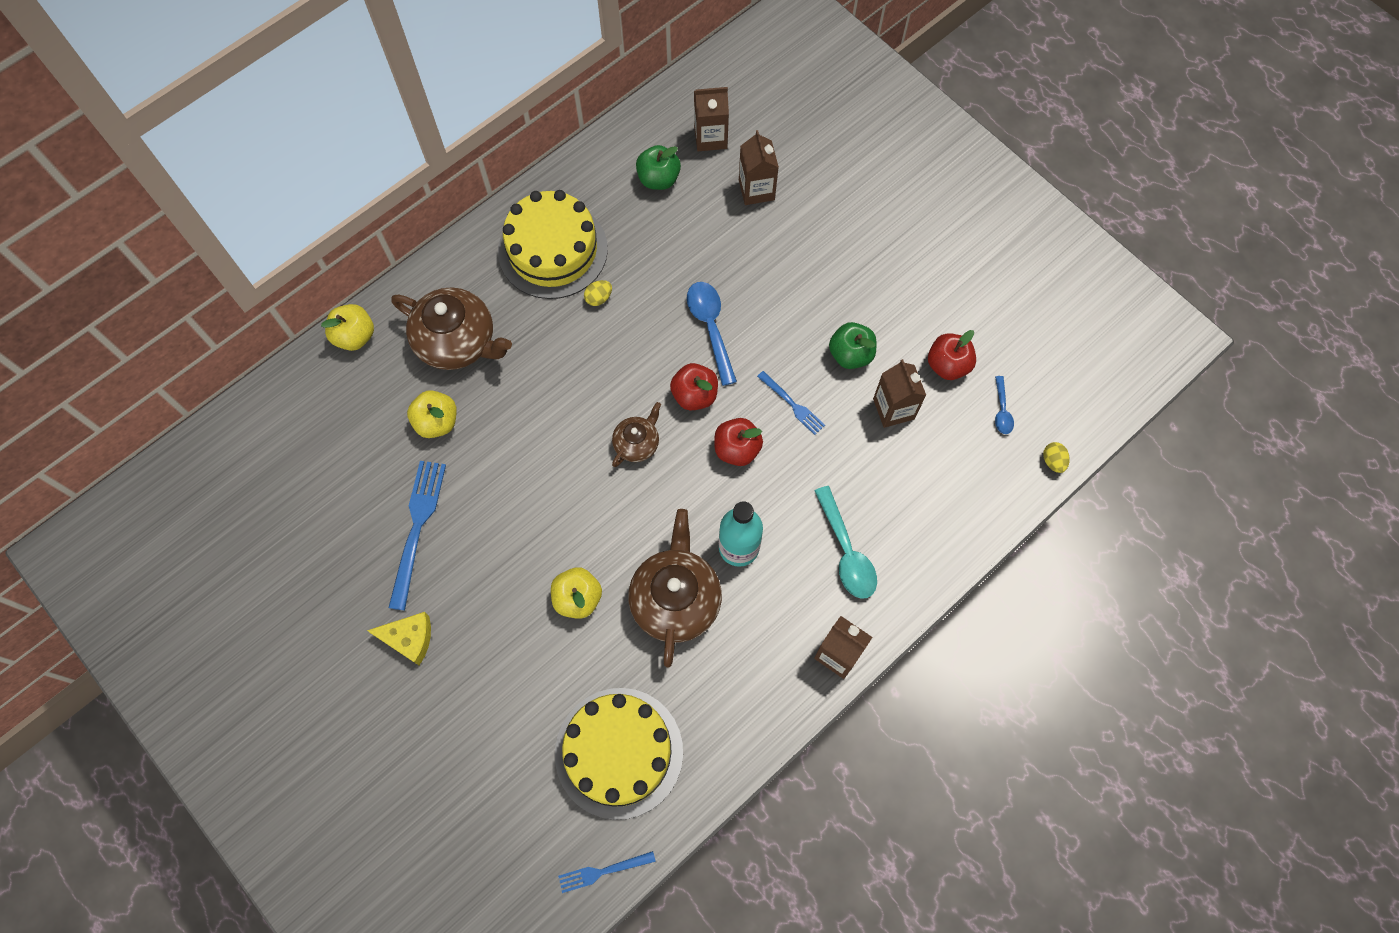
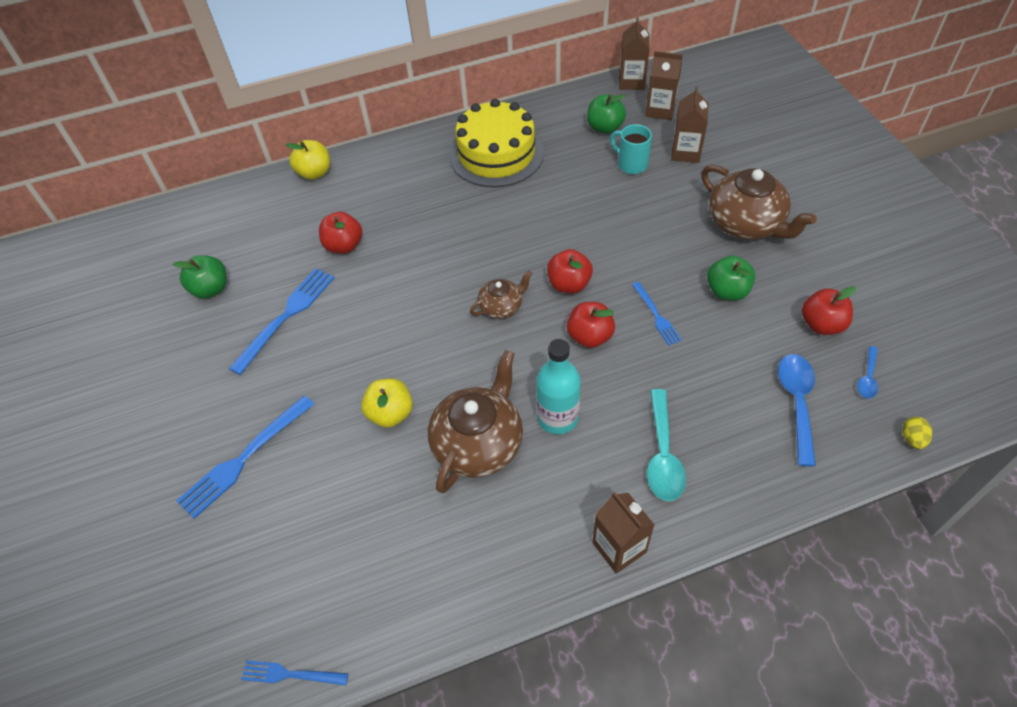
camera: 25 degrees right, 15 degrees down
yellow cheese [367,612,431,666] -> none
brown teapot [391,287,512,370] -> brown teapot moved to [701,165,817,240]
yellow apple [407,390,457,438] -> red apple [319,211,362,254]
yellow cake [555,688,683,820] -> none
yellow egg [584,280,612,306] -> none
blue spoon [687,282,737,386] -> blue spoon moved to [778,354,816,466]
brown carton [873,359,926,428] -> brown carton moved to [619,17,650,90]
none -> green apple [173,255,227,299]
none -> blue fork [176,395,314,519]
none -> turquoise mug [610,124,652,174]

